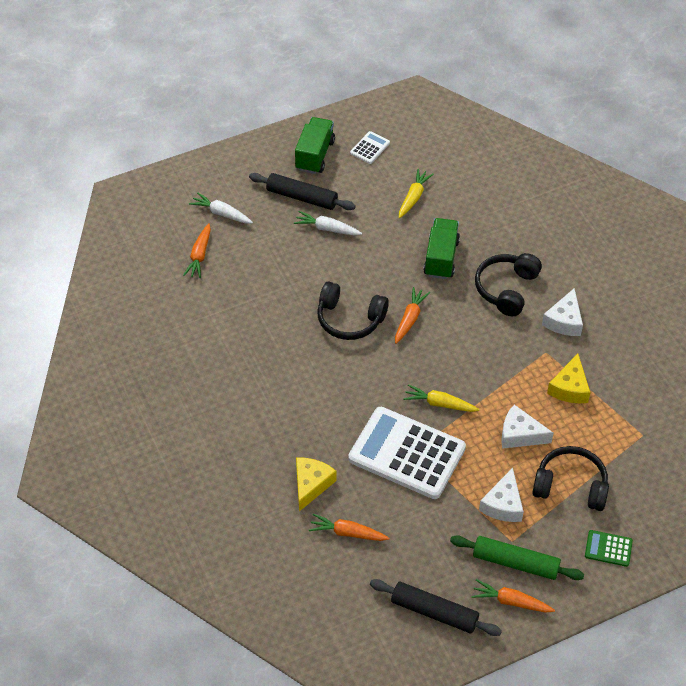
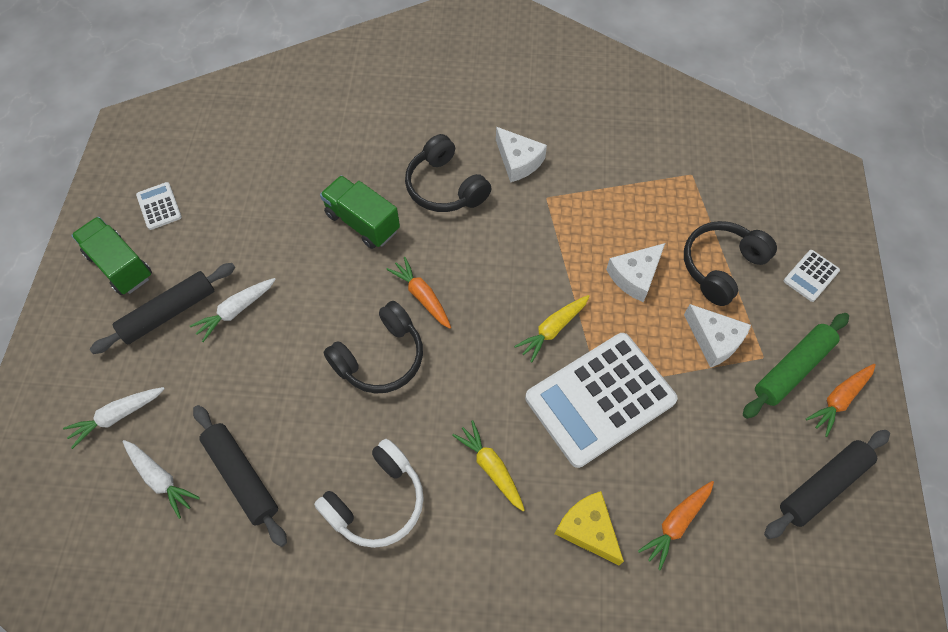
camera: 60 degrees left, 10 degrees up
orange carrot [183,223,211,278] -> white carrot [122,440,200,519]
yellow carrot [399,169,434,218] -> yellow carrot moved to [452,420,525,511]
yellow cheese [547,354,591,404] -> none
green calculator [585,530,633,567] -> white calculator [784,250,840,302]
none -> black rolling pin [193,405,287,547]
none -> white headphones [314,439,424,548]

